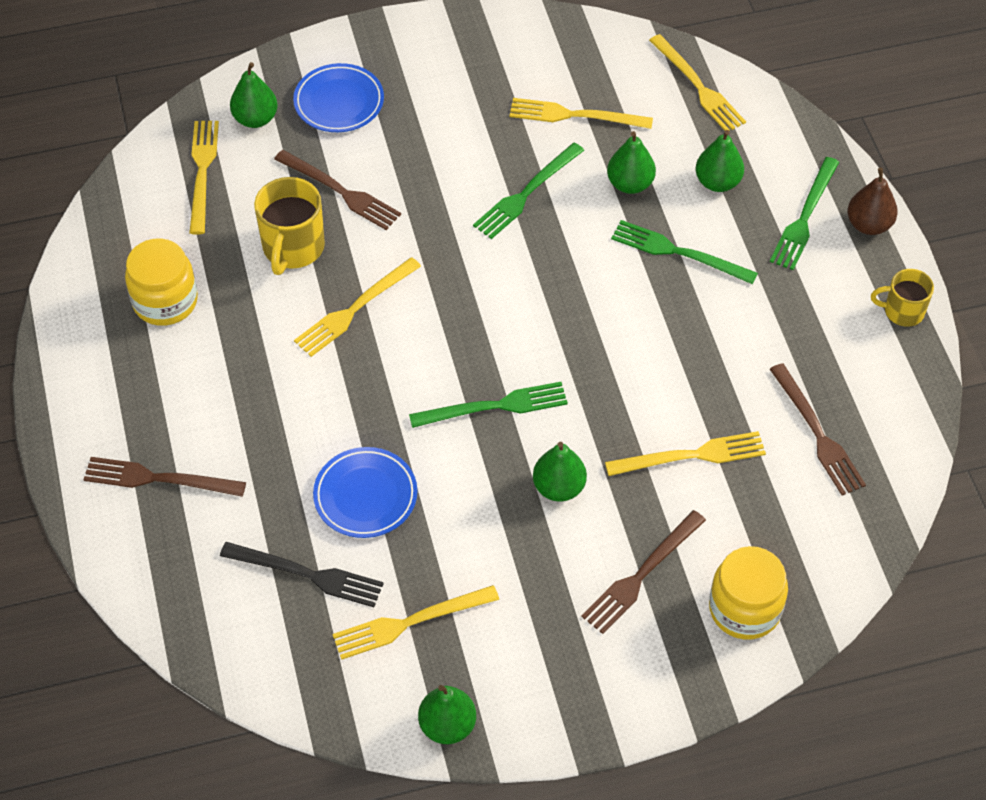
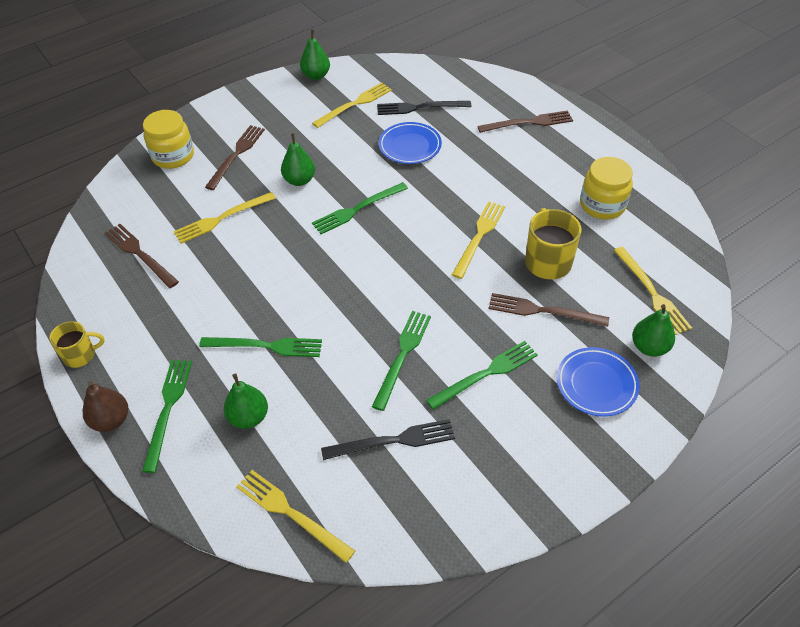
camera: 160 degrees right, 5 degrees down
yellow fork [510,98,653,129] -> black fork [321,419,455,460]
green pear [607,131,656,194] -> none
none -> green fork [426,341,538,410]

